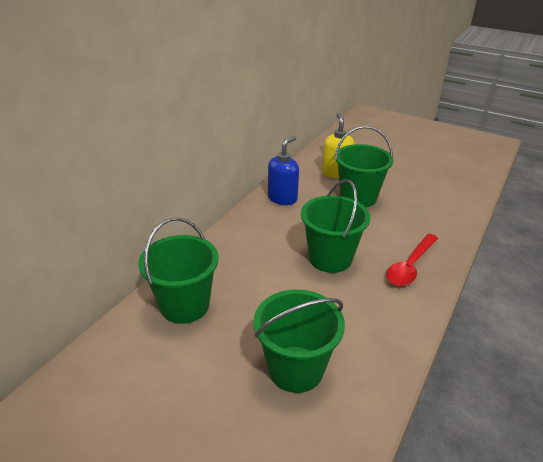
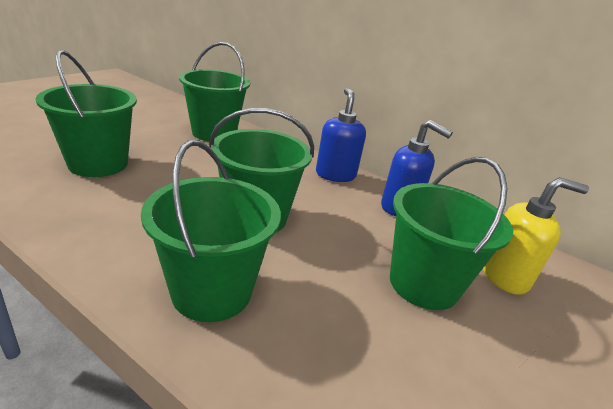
camera: 90 degrees right, 5 degrees down
red spoon [386,234,438,286] -> green bucket [141,140,281,322]
none -> blue soap dispenser [316,88,366,182]

